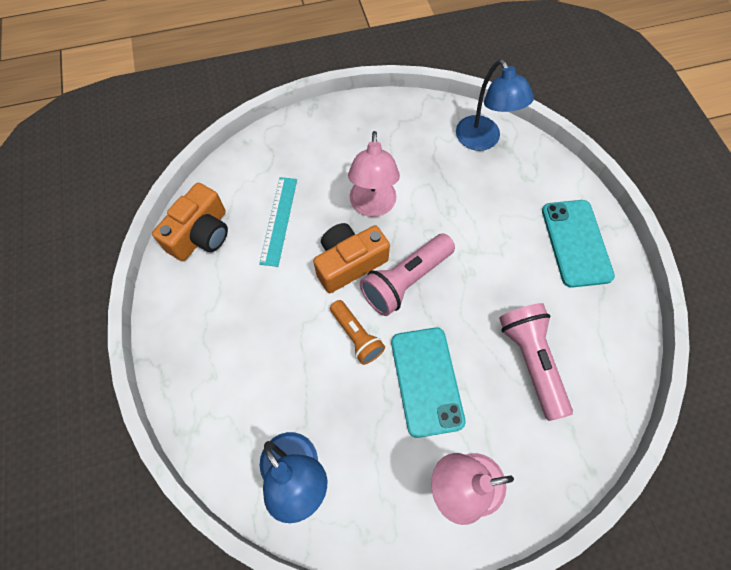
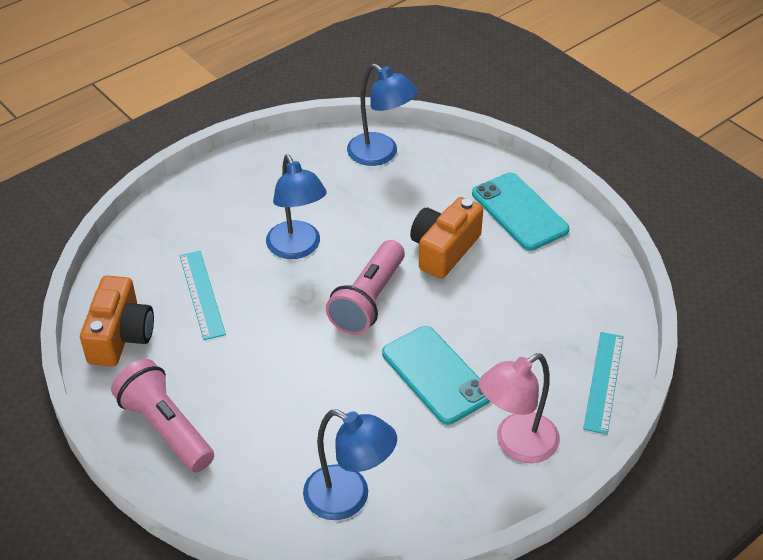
camera: 25 degrees left, 20 degrees down
orange camera [313,223,390,293] -> orange camera moved to [410,197,483,279]
orange flashlight [330,300,385,365] -> none
pink lamp [348,131,400,217] -> blue lamp [266,155,327,259]
pink flashlight [499,303,573,421] -> pink flashlight moved to [111,359,214,472]
none -> turquoise ruler [583,332,623,434]

